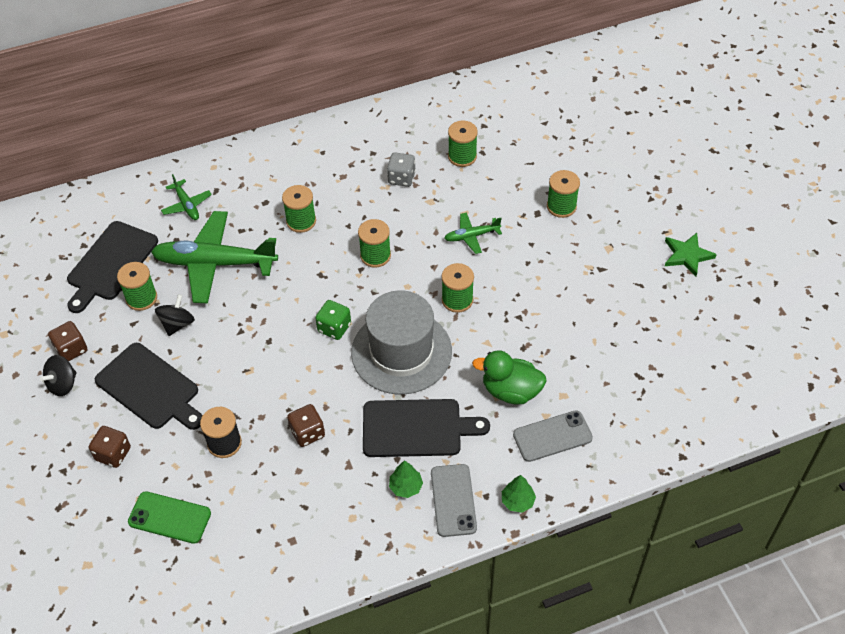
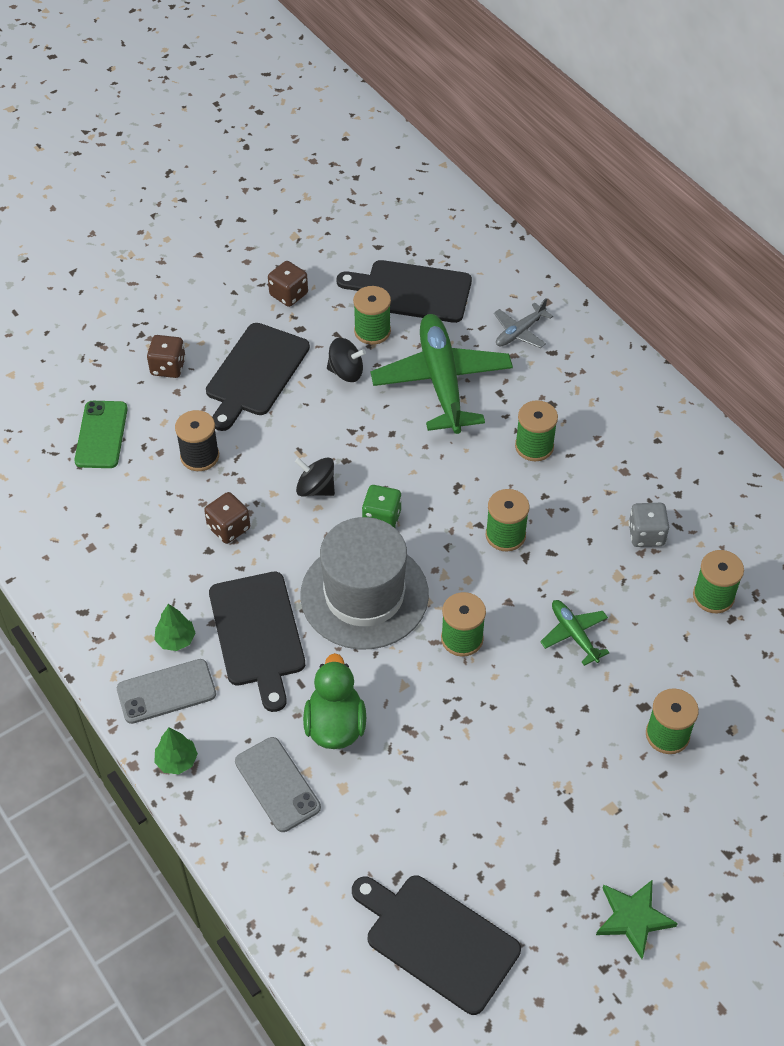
camera: 75 degrees right, 0 degrees up
black spinning top [40,355,76,396] -> black spinning top moved to [295,458,335,496]
green plane [161,174,212,220] -> grey plane [494,298,553,348]
none -> black cutting board [352,876,521,1015]

